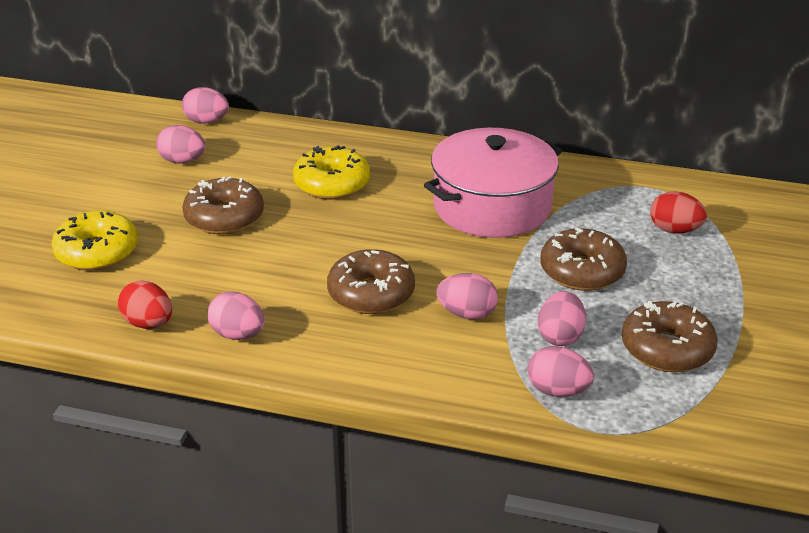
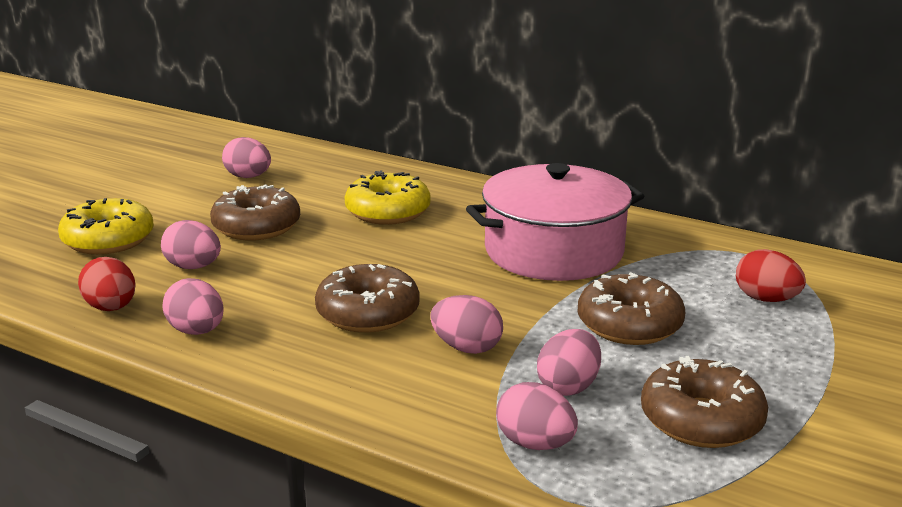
camera: 15 degrees right, 10 degrees down
pink egg [182,87,229,124] -> pink egg moved to [161,220,221,269]

